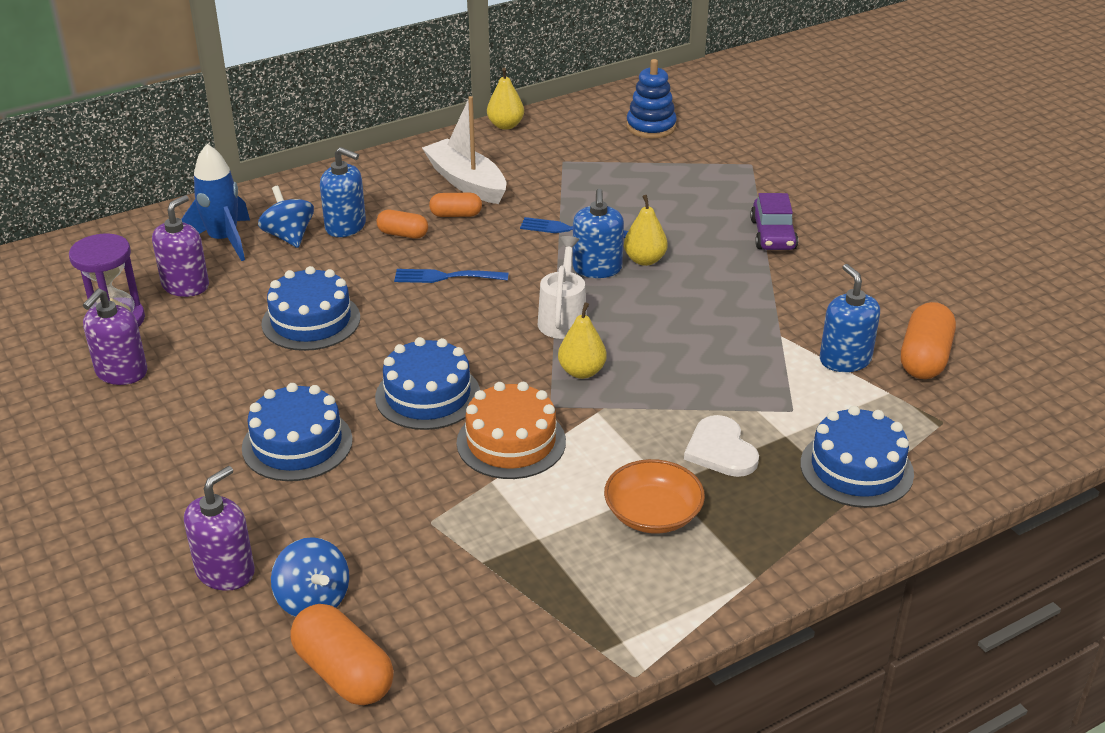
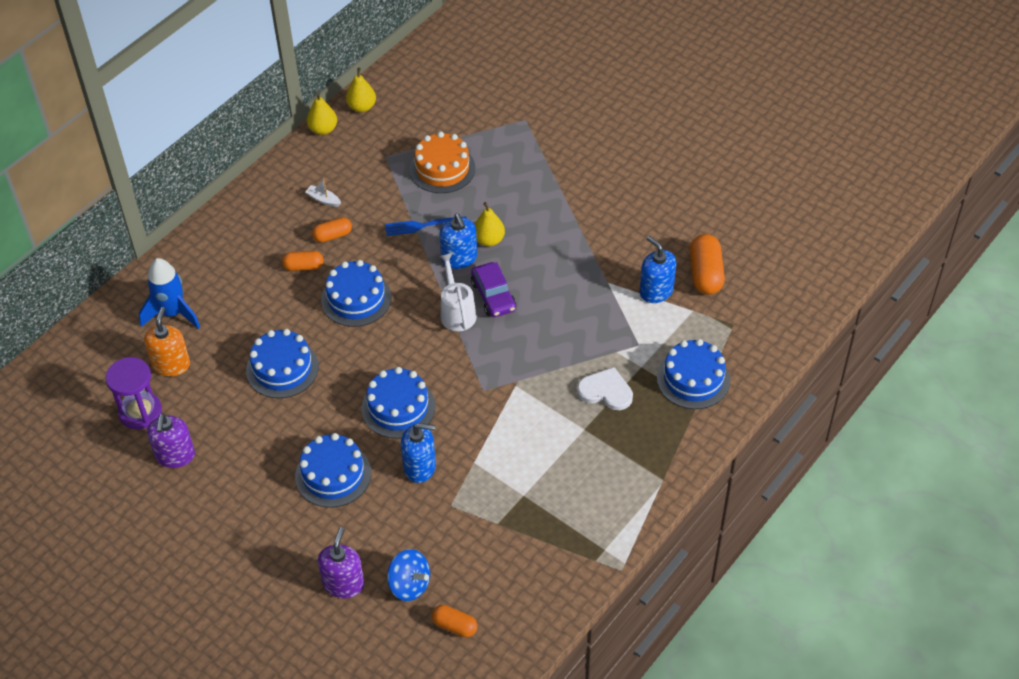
camera: 20 degrees left, 15 degrees up
purple soap dispenser [152,195,209,297] -> orange soap dispenser [144,307,190,376]
blue spinning top [258,186,314,248] -> none
orange capsule [290,604,394,705] -> orange capsule [432,605,478,637], size x0.60
blue soap dispenser [320,147,366,237] -> blue soap dispenser moved to [401,423,436,483]
blue fork [394,269,509,283] -> blue cake [321,260,391,327]
white boat [422,96,506,204] -> white boat [305,178,341,207], size x0.43
orange cake [457,382,566,479] -> orange cake moved to [410,131,475,193]
yellow pear [558,302,607,379] -> yellow pear moved to [346,68,376,112]
orange bowl [604,459,705,534] -> none
blue stacking toy [626,59,677,139] -> none
white heart [684,415,759,477] -> white heart turned 150 degrees clockwise [577,367,633,410]
purple car [750,193,798,250] -> purple car moved to [471,262,516,317]

